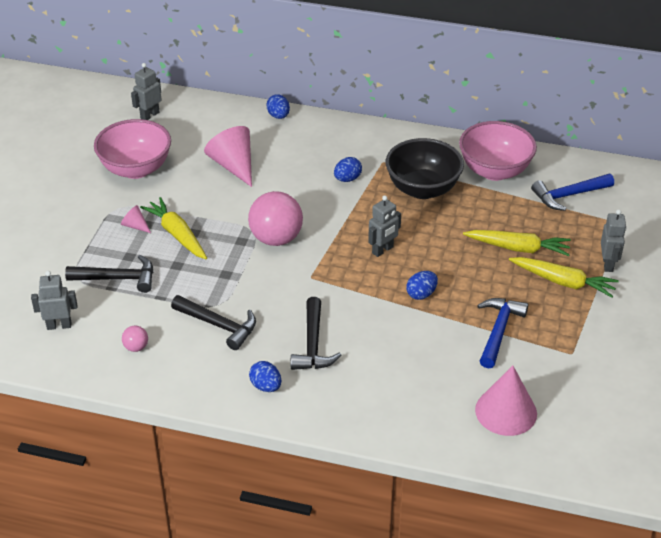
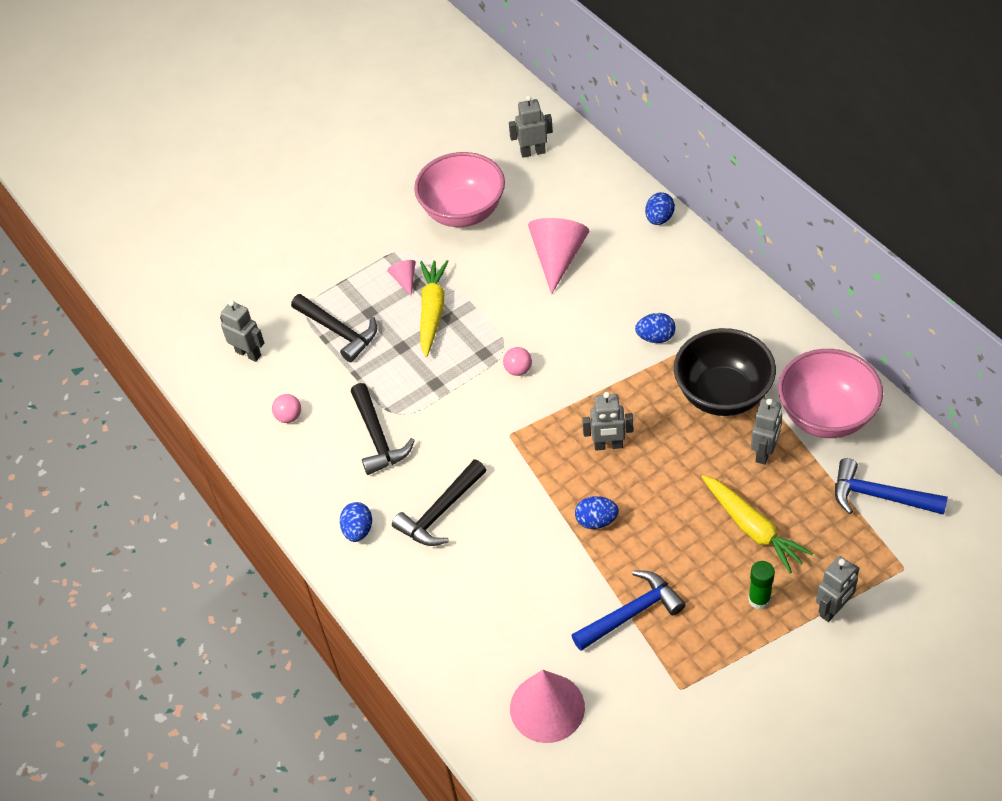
camera: 45 degrees right, 10 degrees up
pink ball [248,191,303,246] -> pink ball [503,347,532,376], size x0.44
yellow carrot [509,257,619,298] -> green glue stick [748,561,775,610]
none -> grey robot [751,399,782,465]

